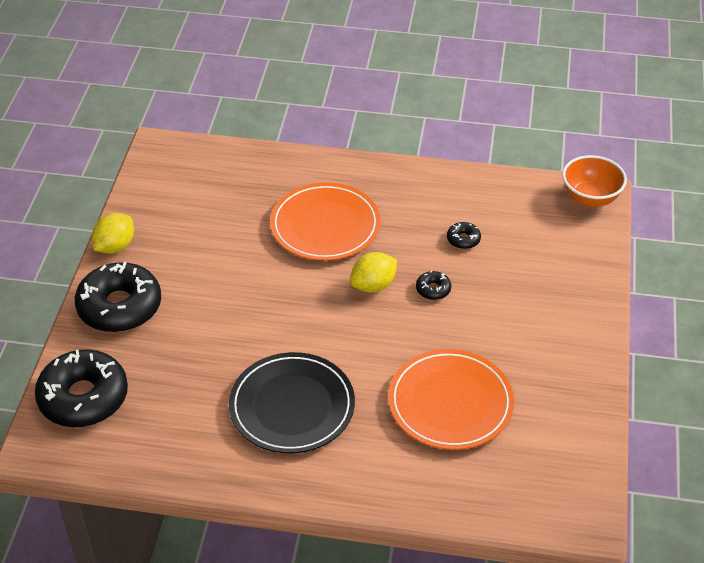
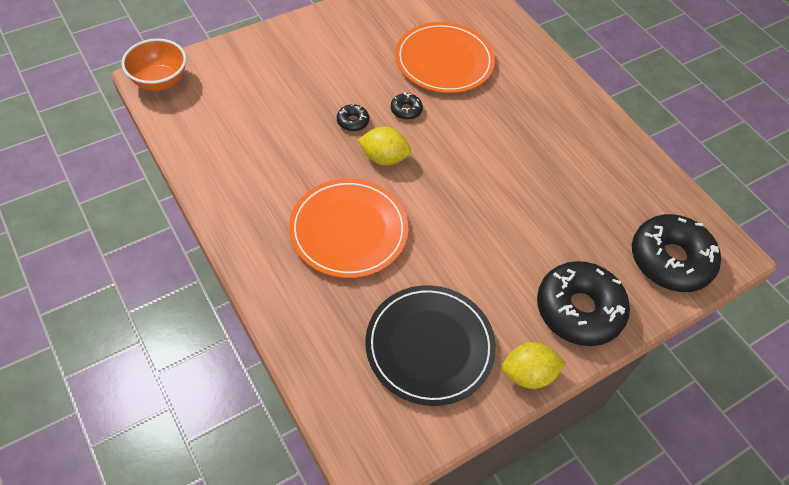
camera: 135 degrees left, 10 degrees up
black plate [229,352,355,453] -> black plate moved to [365,285,496,406]
black donut [447,222,481,249] -> black donut moved to [391,93,423,120]

